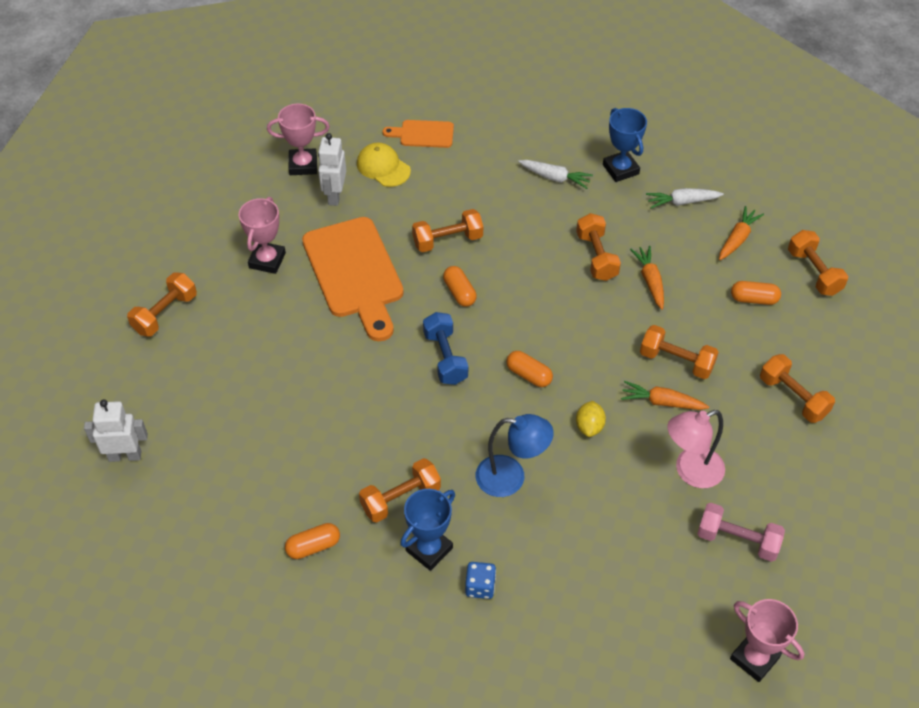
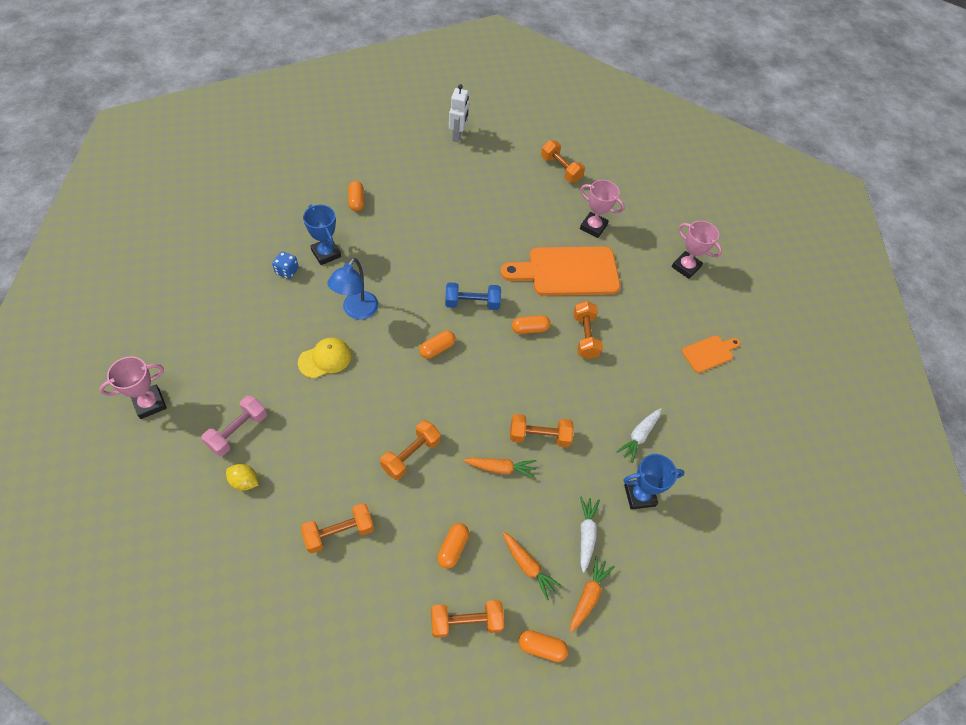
camera: 100 degrees right, 5 degrees up
pink trophy [267,104,330,175] -> pink trophy turned 60 degrees counterclockwise [672,221,722,279]
white robot [318,133,346,206] -> none
yellow cap [357,143,411,187] -> yellow cap moved to [298,338,351,378]
orange dumbbell [359,458,441,523] -> none
orange cutting board [382,120,454,148] -> orange cutting board turned 45 degrees clockwise [682,335,740,373]
yellow lemon [576,401,606,437] -> yellow lemon moved to [226,464,258,491]
orange carrot [621,381,709,410] -> orange carrot moved to [570,556,615,633]
pink lamp [667,410,725,488] -> none
none -> orange capsule [519,630,568,662]

